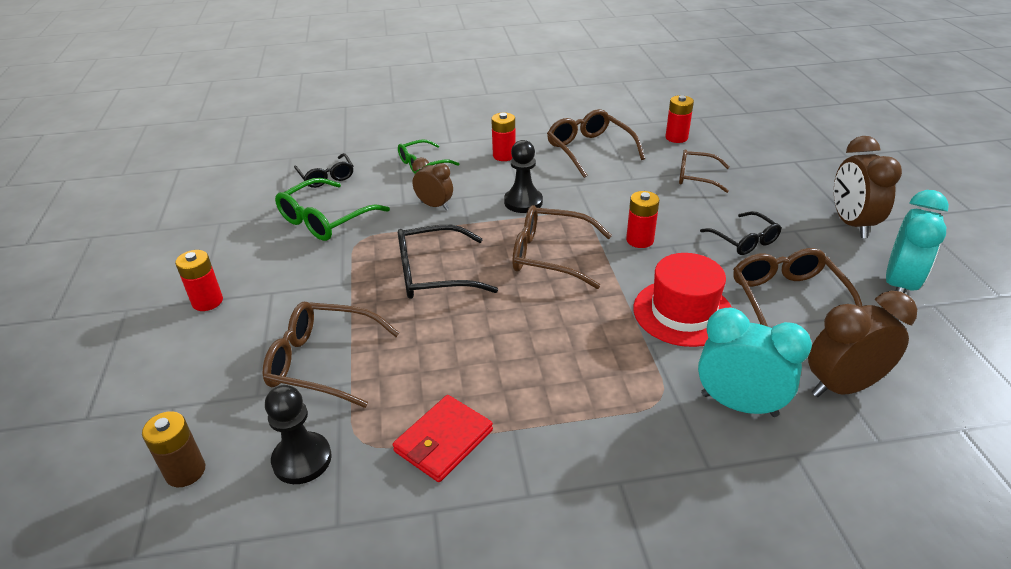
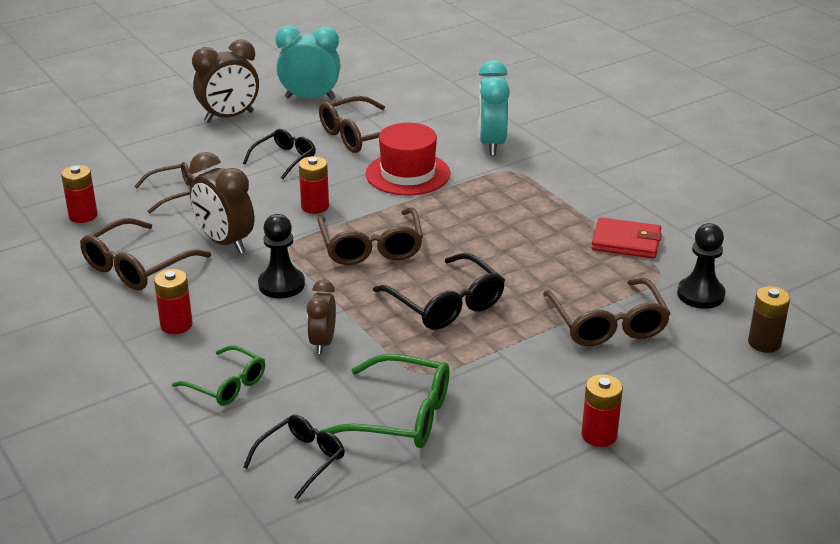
camera: 115 degrees left, 5 degrees down
brown glasses [679,149,729,193] -> brown glasses turned 105 degrees counterclockwise [134,162,195,213]
brown clock [808,291,917,397] -> brown clock moved to [189,152,254,254]

